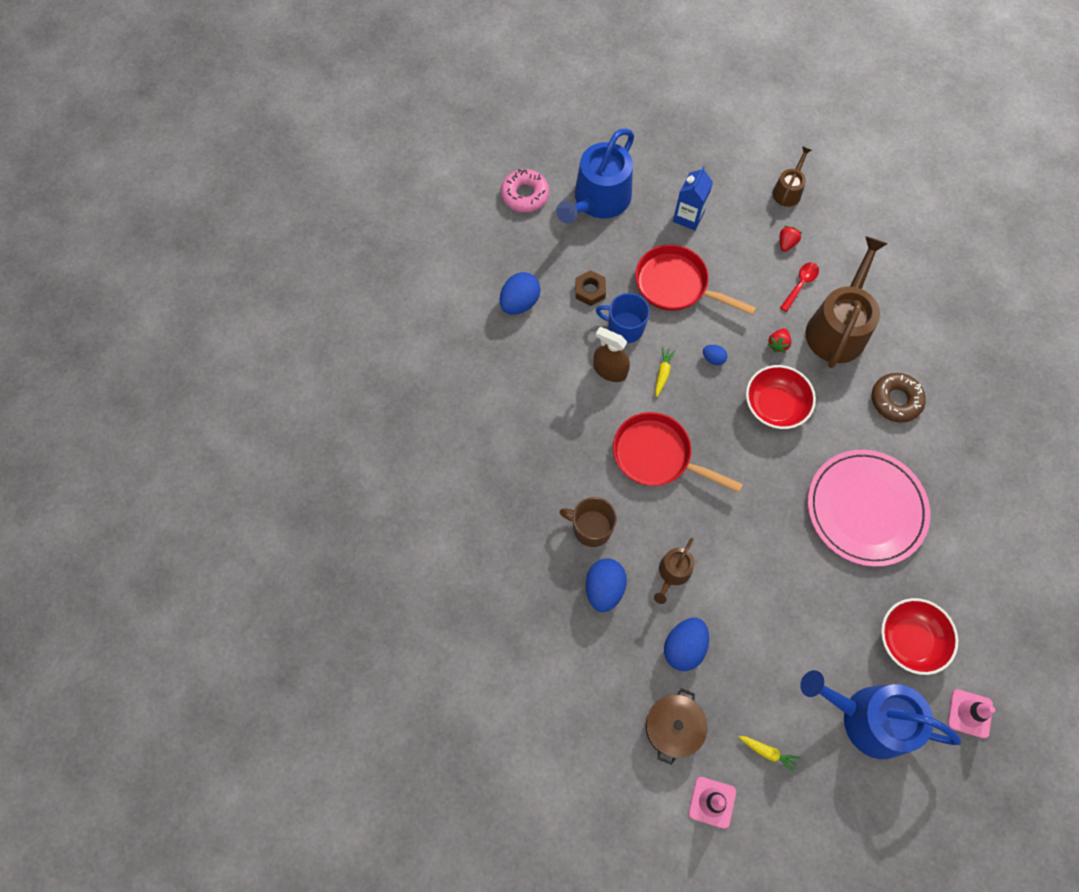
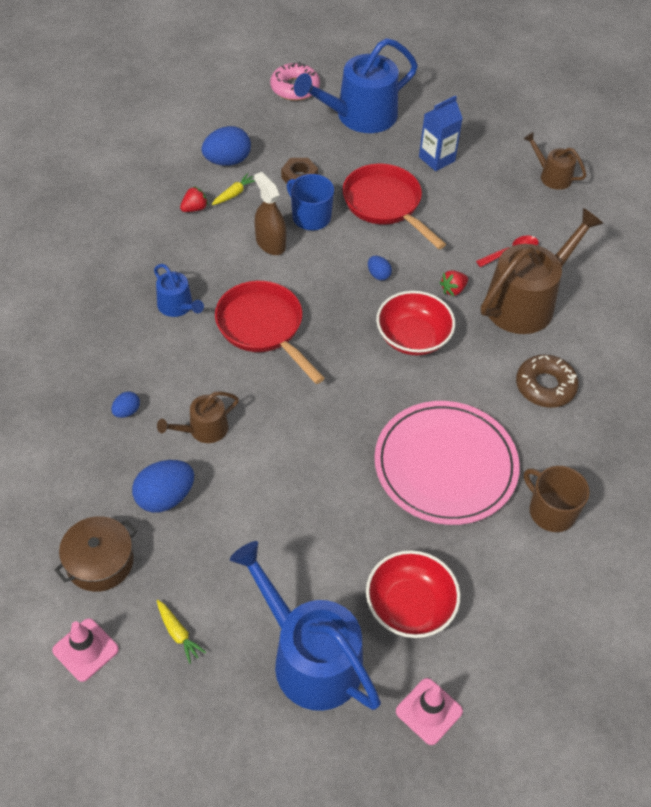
camera: 25 degrees right, 15 degrees down
brown mug [559,497,617,547] -> brown mug moved to [524,466,590,532]
blue egg [586,558,627,612] -> blue egg [111,391,140,418], size x0.52
yellow carrot [655,347,676,397] -> yellow carrot moved to [212,173,255,205]
brown watering can [772,146,812,207] -> brown watering can turned 105 degrees counterclockwise [524,132,587,190]
red strawberry [780,226,802,252] -> red strawberry moved to [180,186,208,212]
none -> blue watering can [154,264,204,317]

